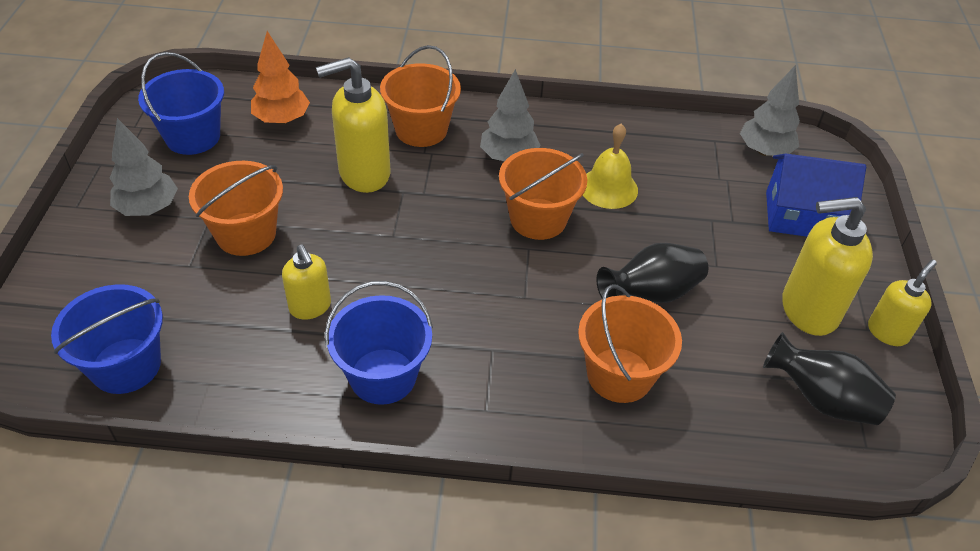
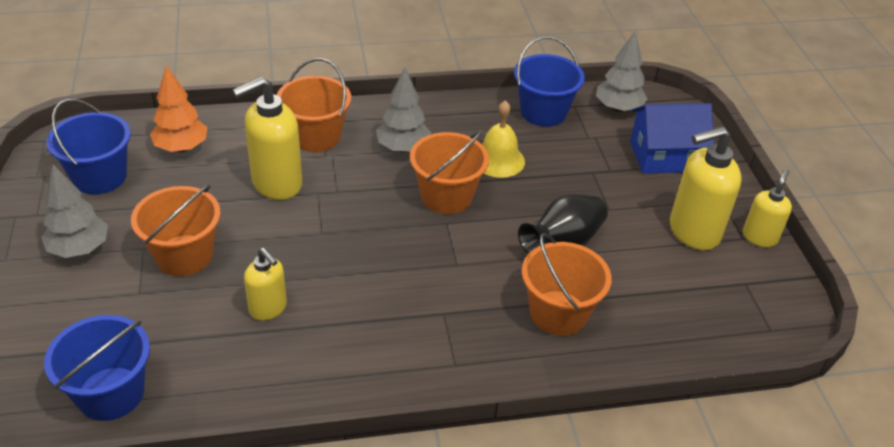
camera: 15 degrees left, 5 degrees down
blue bucket [325,281,433,405] -> blue bucket moved to [514,36,585,127]
black vase [763,332,896,425] -> none

